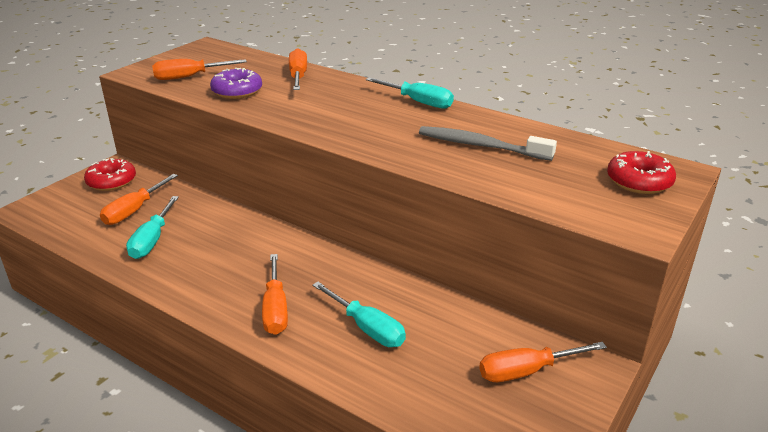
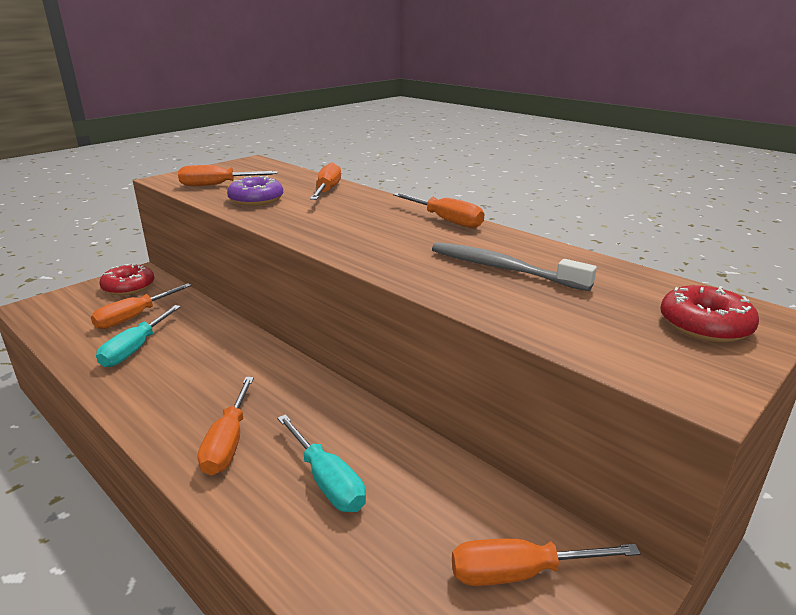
camera: 10 degrees right, 5 degrees down
turquoise screwdriver [366,77,454,109] -> orange screwdriver [393,193,485,228]

